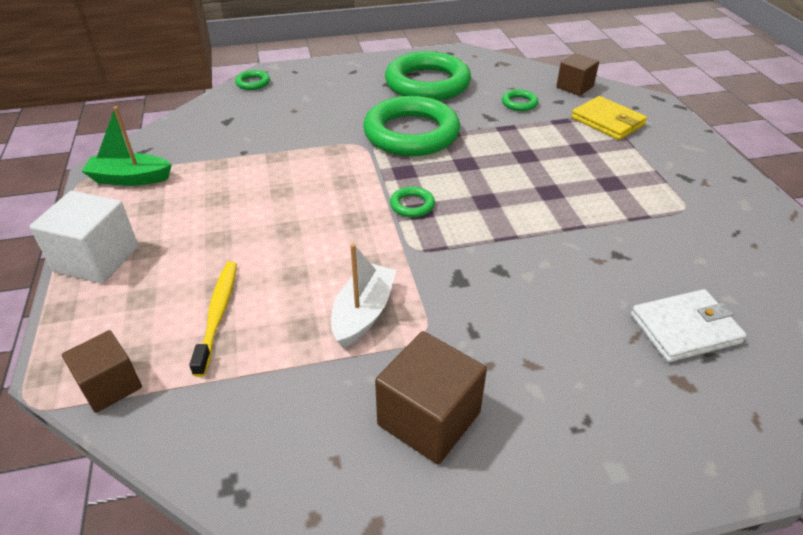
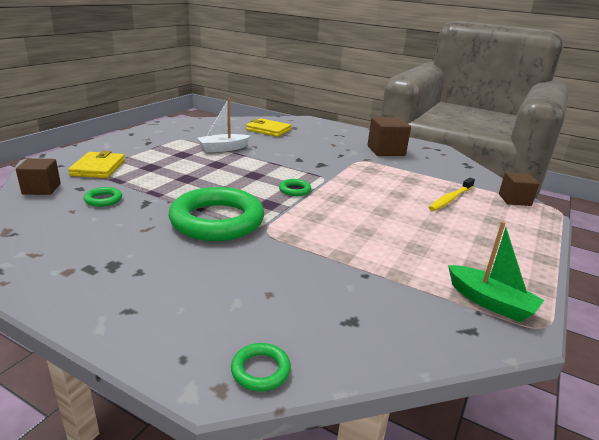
camera: 140 degrees left, 15 degrees down
white cube [29,191,138,284] -> none
white boat [331,243,396,348] -> white boat moved to [197,98,250,152]
green ring [385,51,471,101] -> none
white wallet [631,289,747,362] -> yellow wallet [246,118,291,137]

